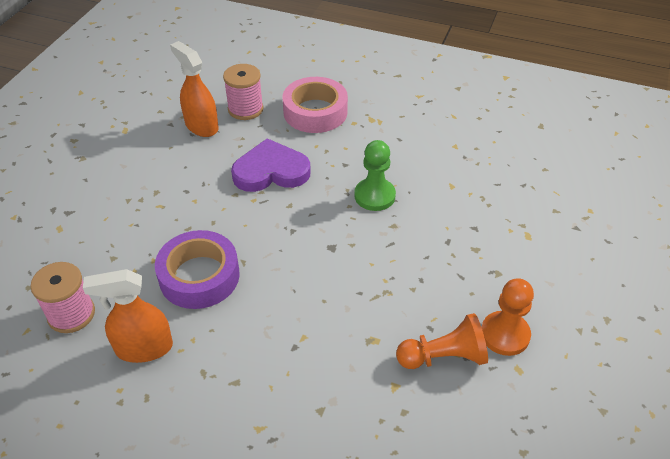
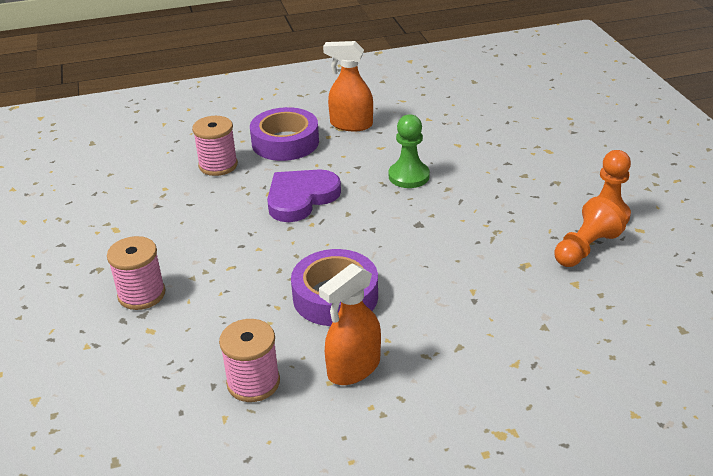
camera: 35 degrees left, 10 degrees down
orange spray bottle [170,41,218,137] -> orange spray bottle moved to [323,41,373,131]
pink tape [283,77,348,133] -> purple tape [250,107,319,161]
none -> pink spool [107,236,166,310]

